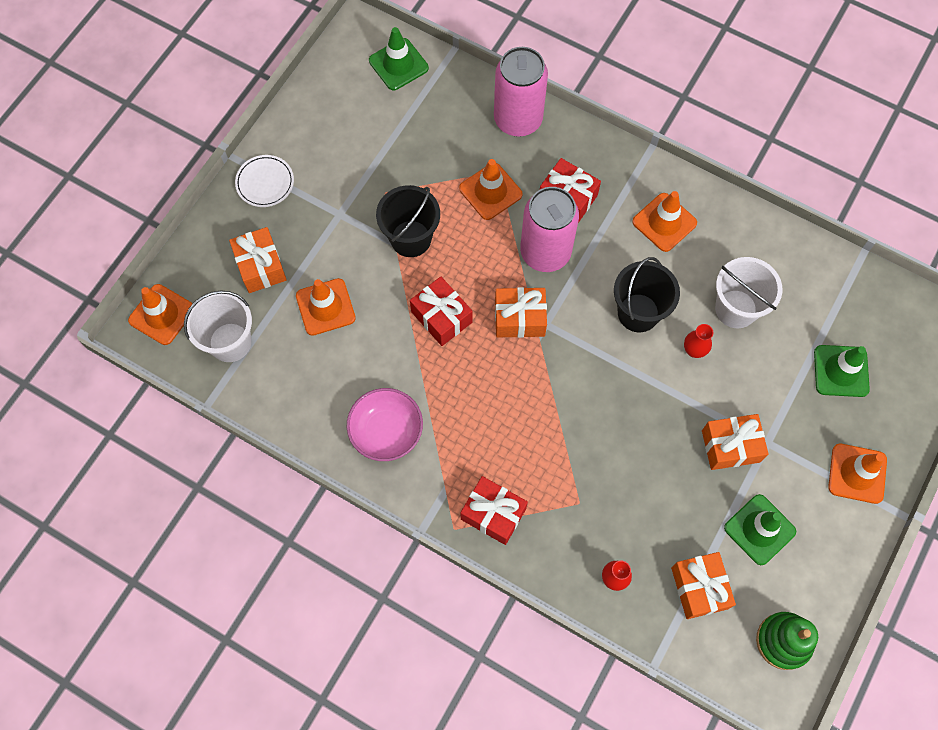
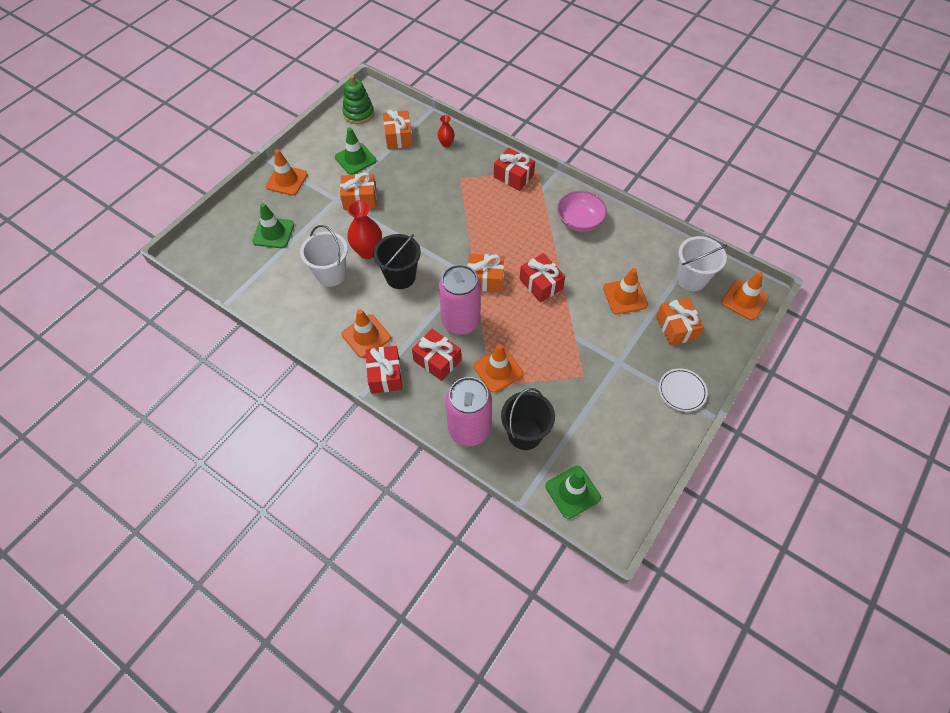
camera: 175 degrees left, 10 degrees down
black bucket [376,185,440,257] -> black bucket moved to [501,388,555,450]
red vase [684,324,714,358] -> red vase [347,200,382,259], size x1.79
none -> red gift [365,346,402,394]

